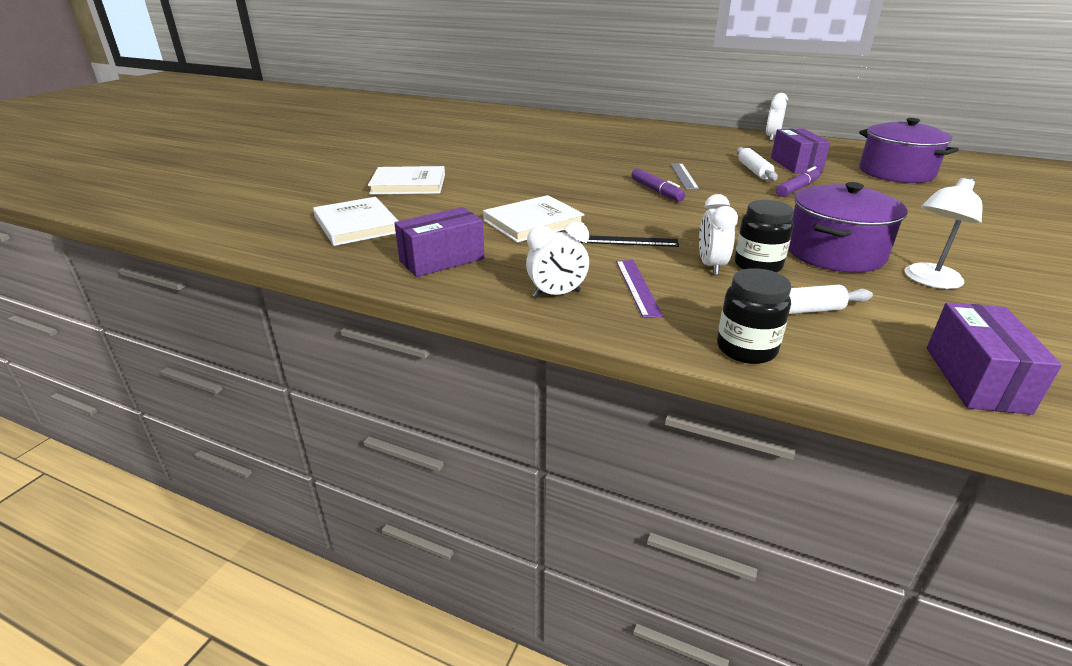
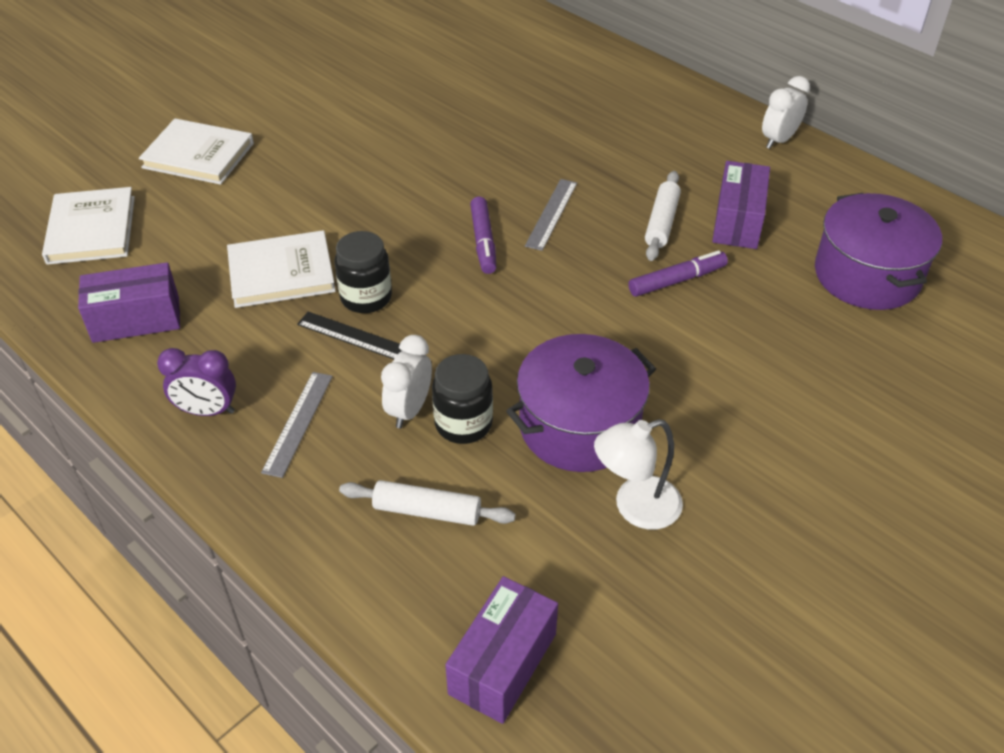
camera: 20 degrees right, 15 degrees up
white clock [526,222,589,298] -> purple clock [157,348,236,416]
purple ruler [616,260,663,318] -> grey ruler [261,372,333,478]
black jar [717,268,792,364] -> black jar moved to [335,231,392,313]

